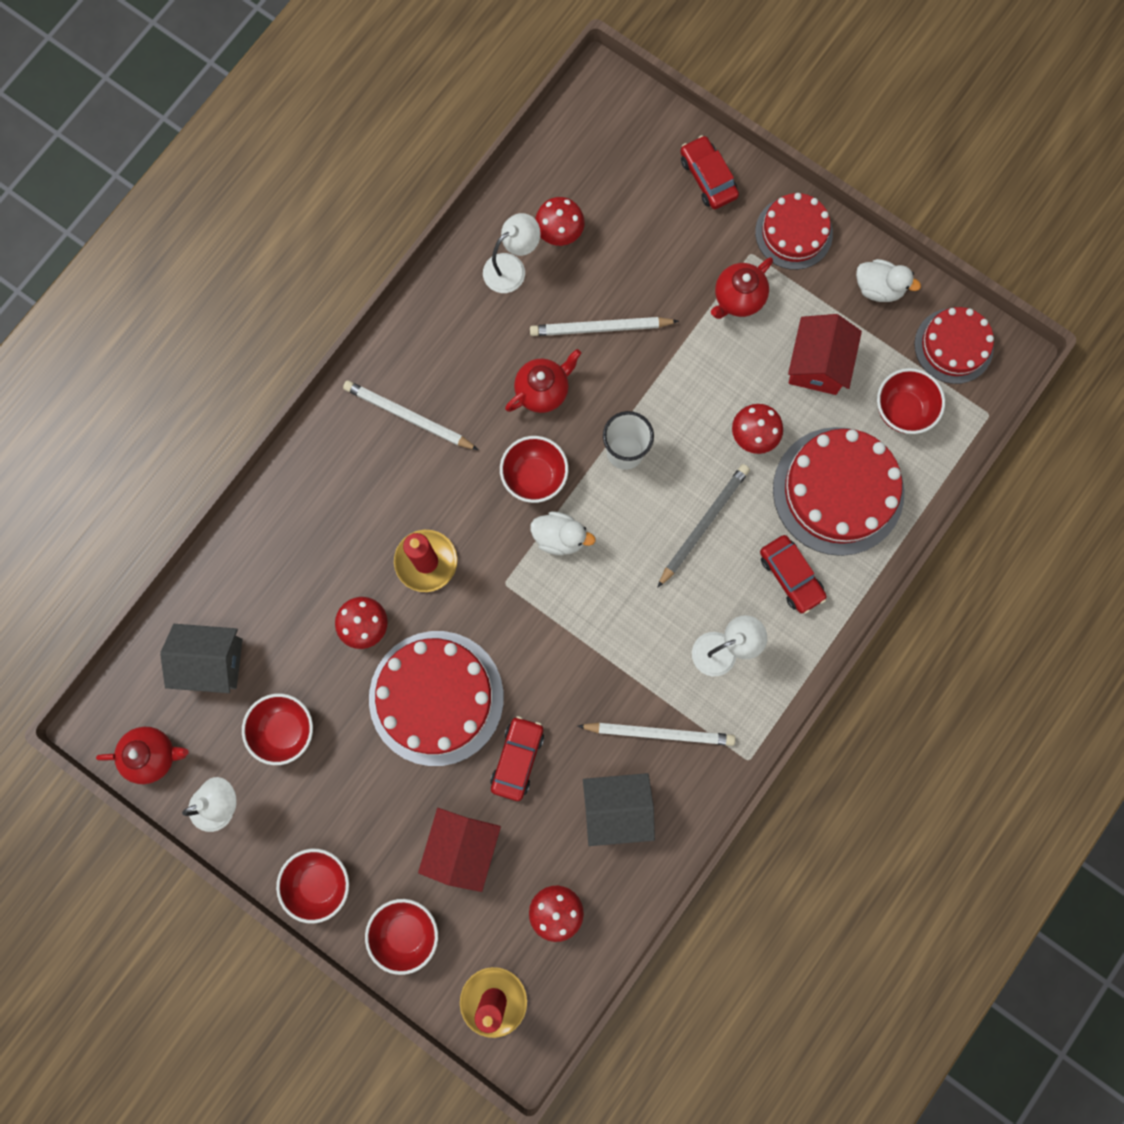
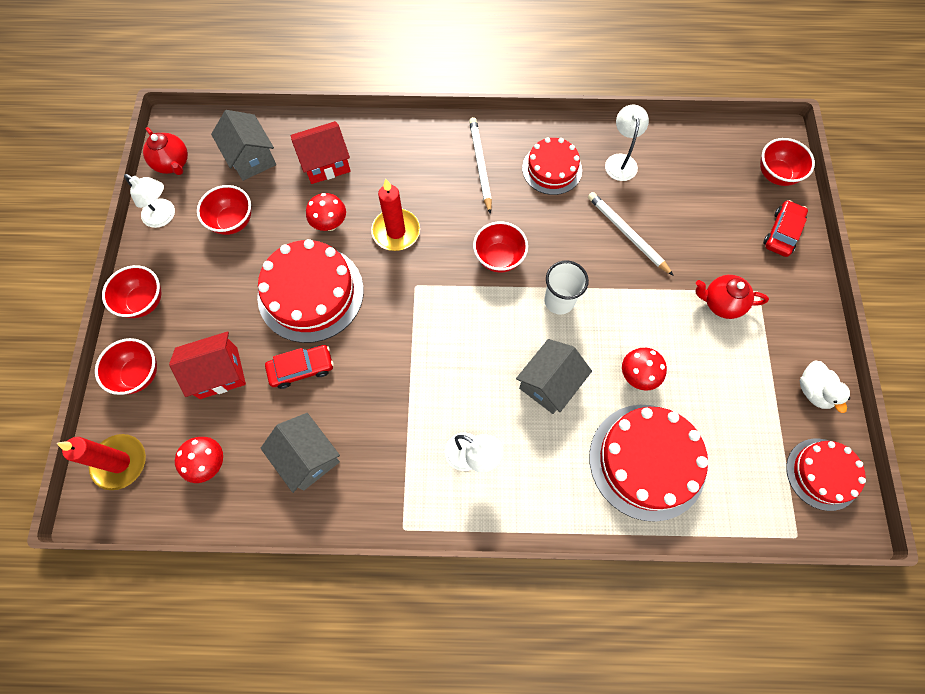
camera: 55 degrees right, 10 degrees down
white lamp [483,213,541,293] -> white lamp turned 105 degrees counterclockwise [605,105,649,181]
red teapot [505,349,581,413] -> none
white duck [530,512,596,555] -> none
red mushroom [535,197,585,246] -> none
white pencil [578,722,735,746] -> none
grey pencil [657,464,750,588] -> grey house [516,339,592,414]
red cake [755,193,833,270] -> red cake moved to [522,137,582,195]
red car [760,535,827,614] -> none
red house [788,314,862,395] -> red house moved to [291,121,351,184]
red bowl [877,368,945,434] -> red bowl moved to [760,138,815,186]

